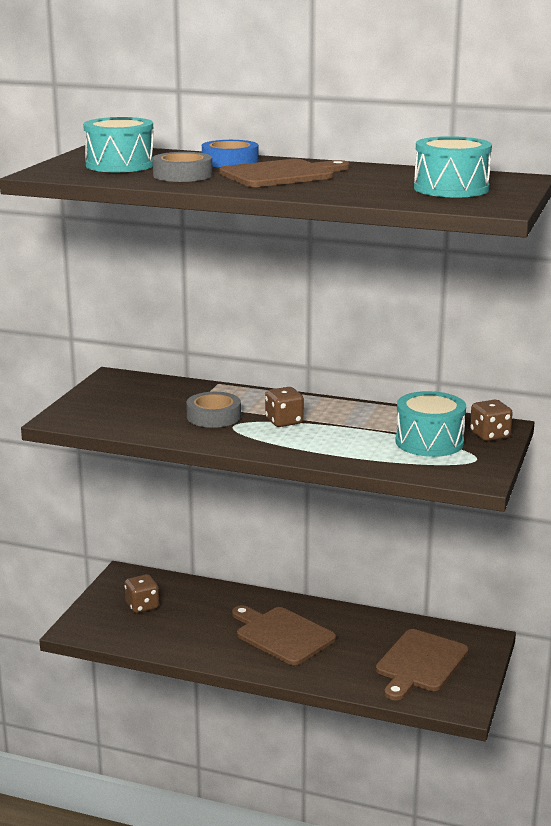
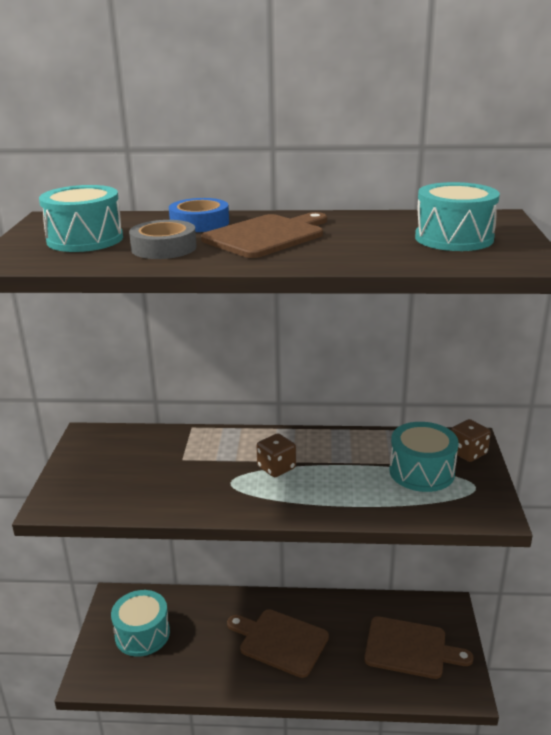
camera: 15 degrees left, 5 degrees up
brown dice [125,574,159,613] -> turquoise drum [111,590,170,657]
grey tape [186,392,241,428] -> none
brown cutting board [376,629,469,700] -> brown cutting board turned 90 degrees counterclockwise [364,616,474,679]

